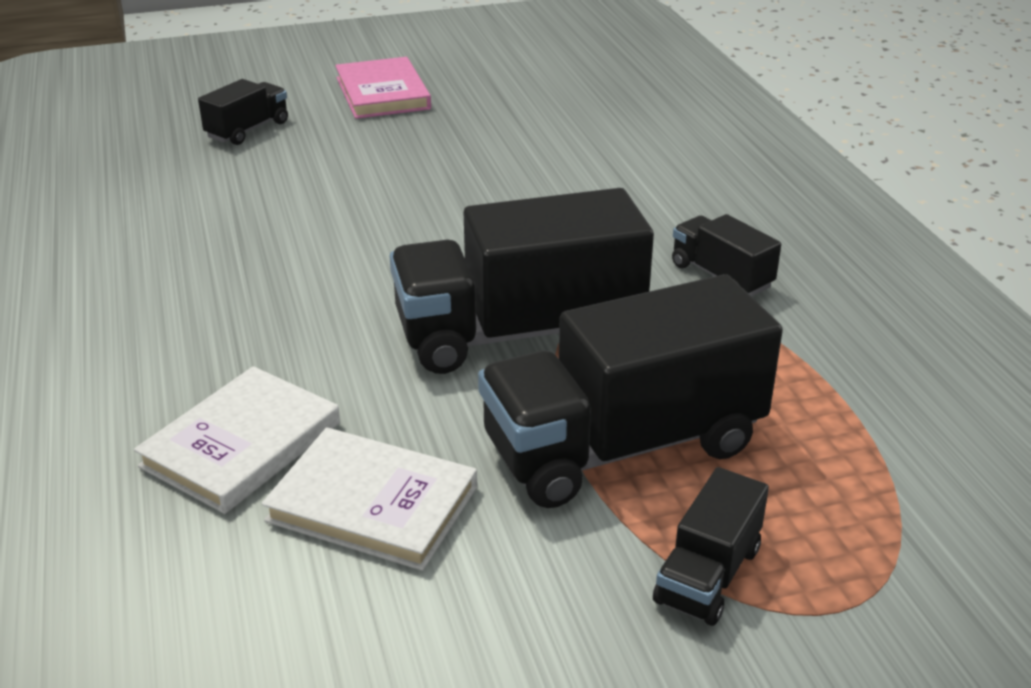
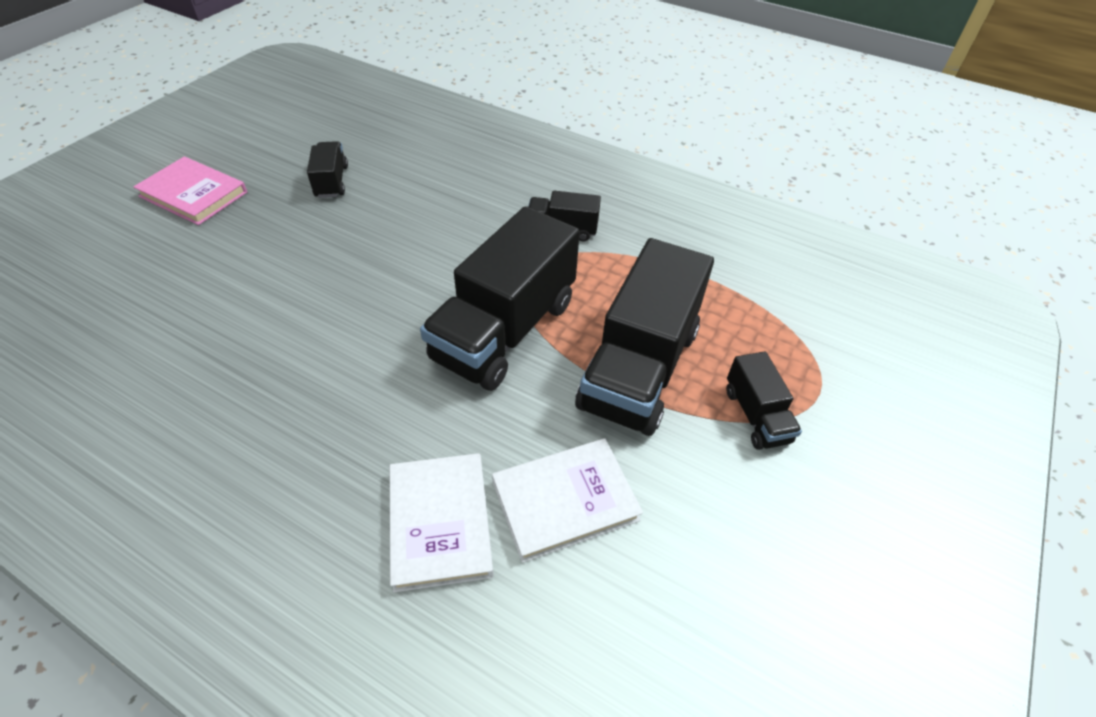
camera: 45 degrees left, 15 degrees up
black truck [198,79,288,145] -> black truck moved to [307,141,348,198]

